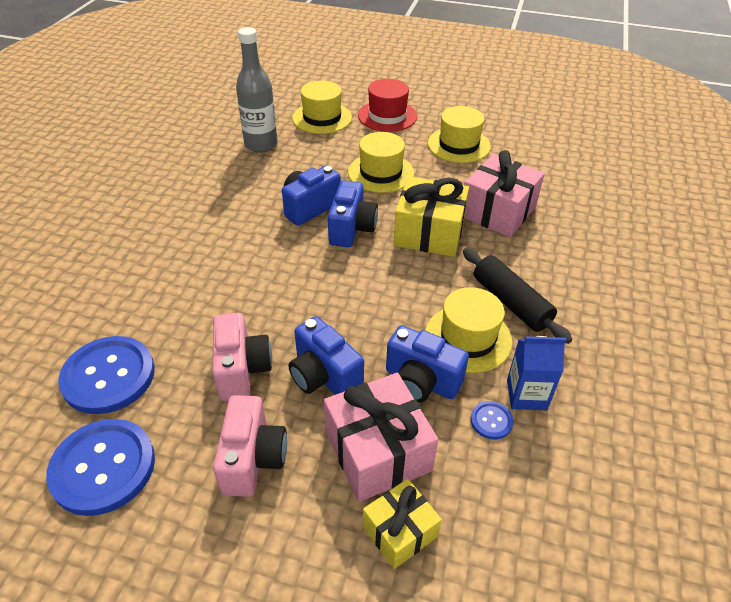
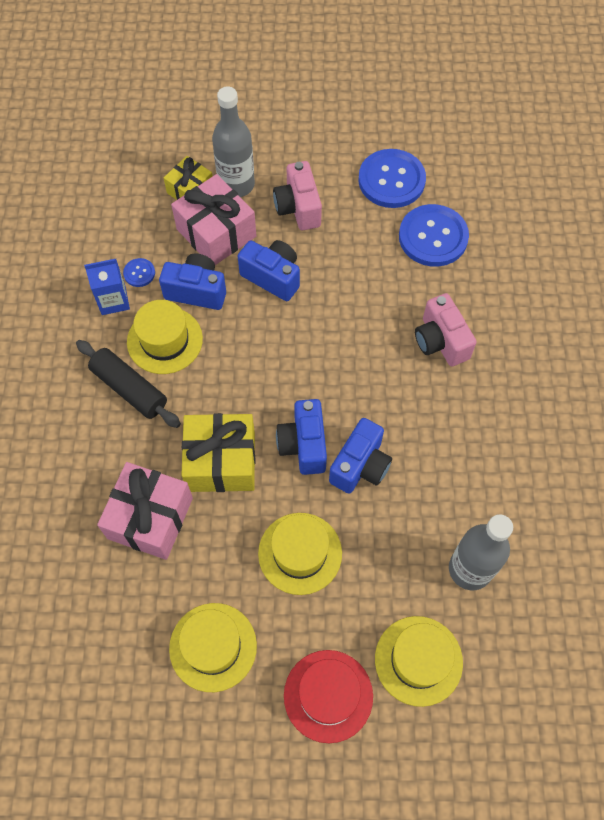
camera: 165 degrees right, 20 degrees up
pink camera [212,313,272,401] -> pink camera moved to [415,293,476,367]
none -> grey bottle [212,87,255,197]

